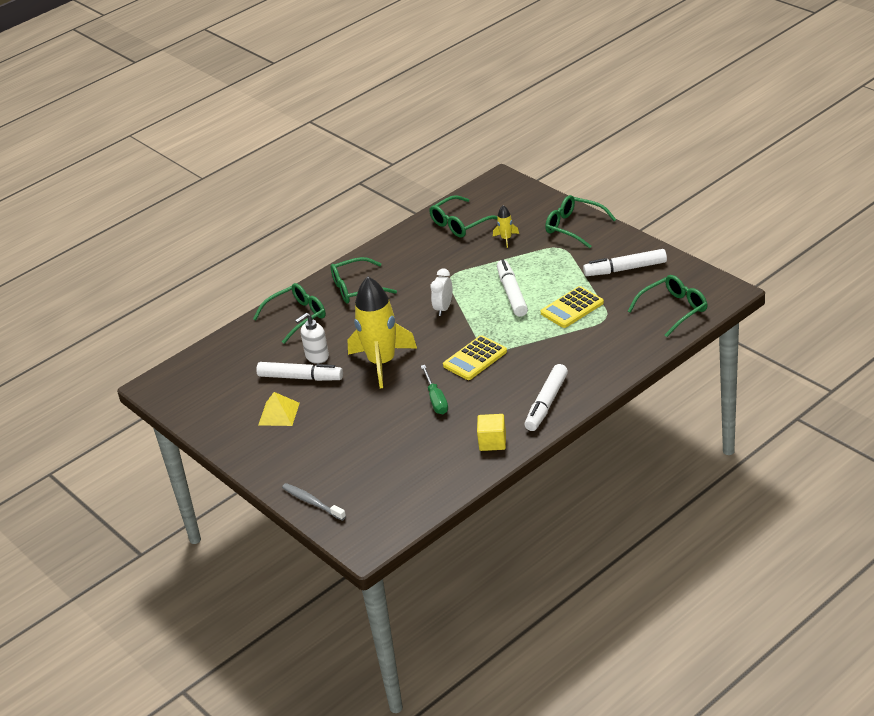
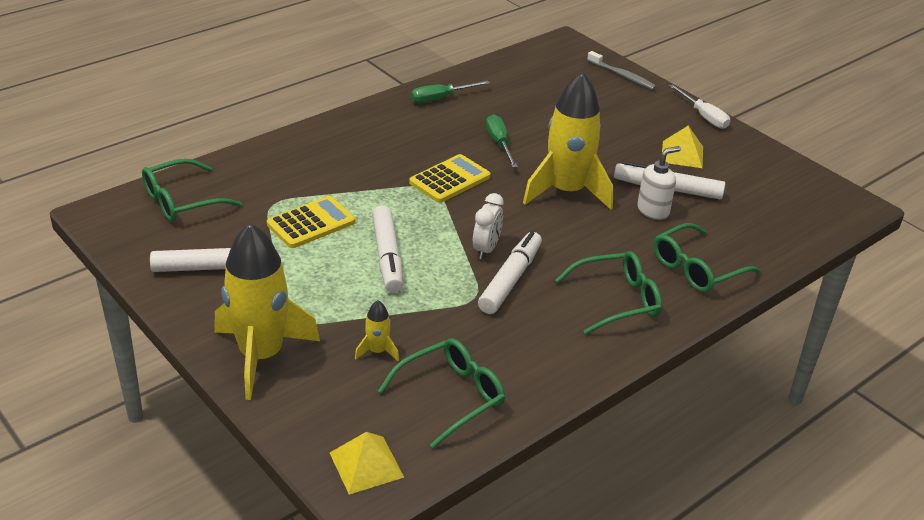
camera: 175 degrees right, 0 degrees up
yellow cube [477,414,506,451] -> green screwdriver [411,81,490,103]
white marker [525,364,568,431] -> white marker moved to [478,231,542,314]
green glasses [545,195,616,248] -> yellow rocket [214,223,320,400]
none -> yellow pyramid [330,432,404,495]
none -> white screwdriver [670,85,730,129]

